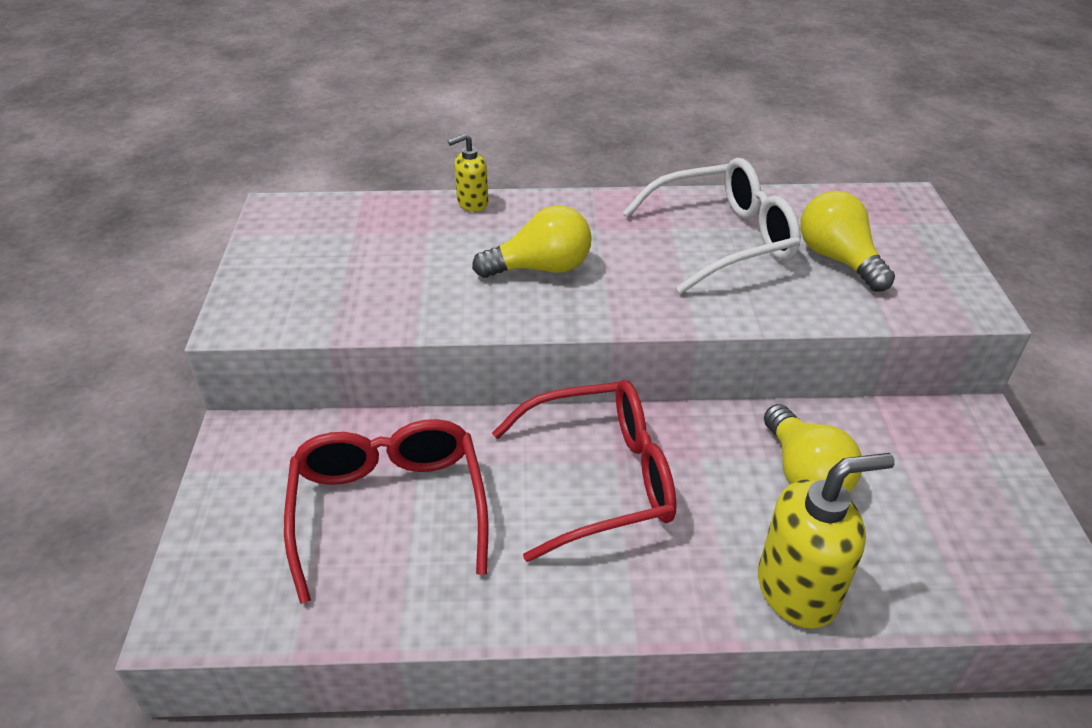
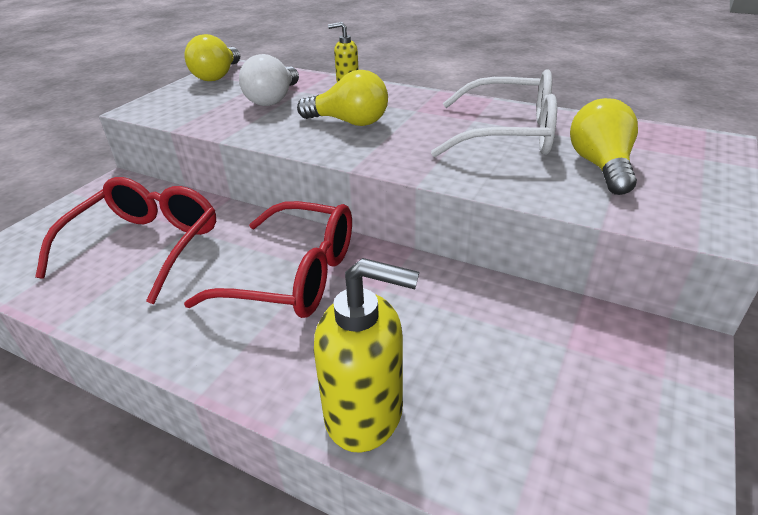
camera: 30 degrees right, 5 degrees down
yellow light bulb [764,404,862,492] -> yellow light bulb moved to [185,34,240,81]
none -> white light bulb [239,54,299,106]

